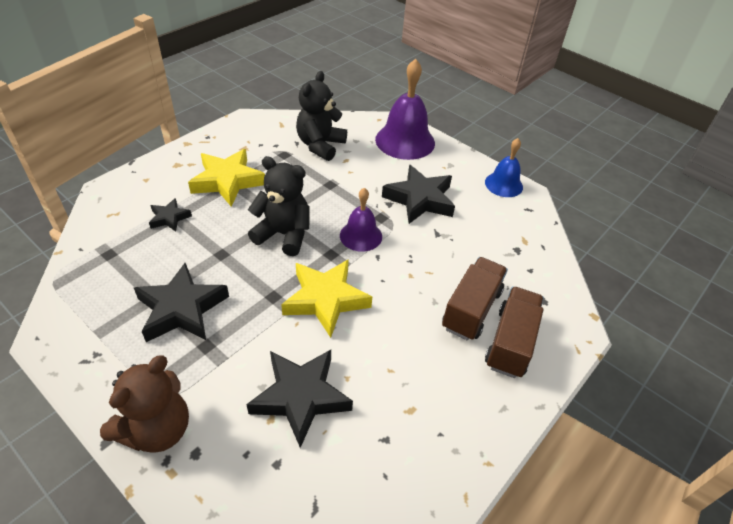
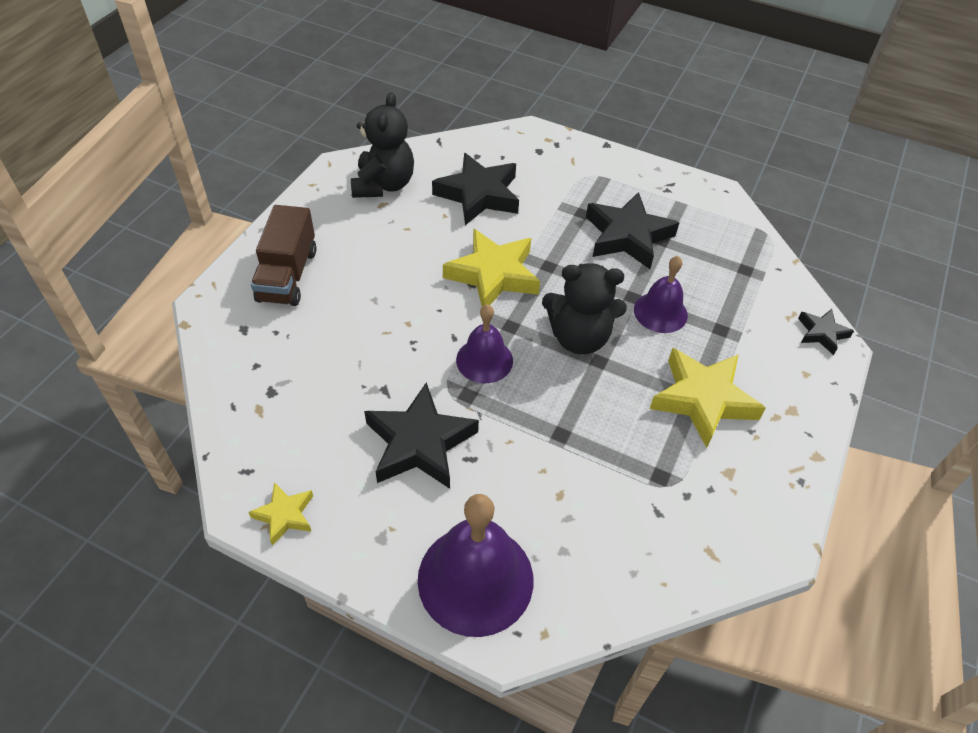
camera: 165 degrees right, 5 degrees up
brown teddy bear [100,355,189,453] -> none
black star [149,198,192,232] -> black star moved to [798,309,854,355]
black teddy bear [296,71,347,161] -> black teddy bear moved to [351,92,414,198]
brown truck [442,257,508,340] -> none
blue bell [485,138,523,197] -> yellow star [248,482,313,546]
none -> purple bell [634,256,688,333]

